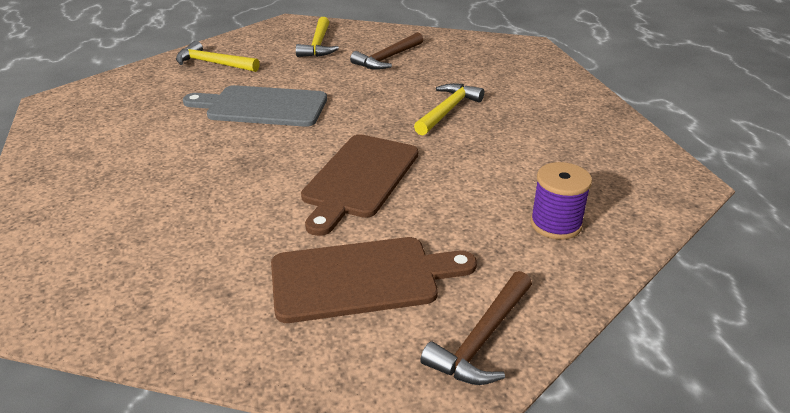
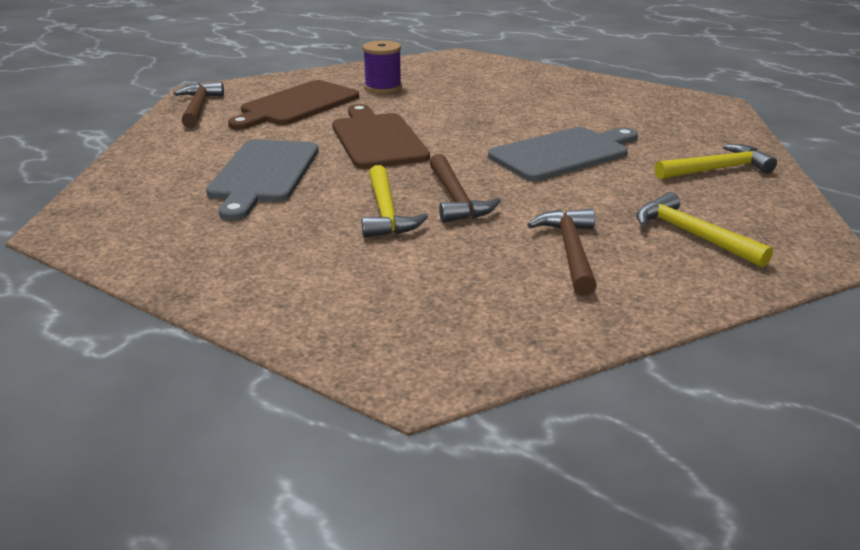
camera: 140 degrees right, 5 degrees down
purple spool [530,162,592,240] -> purple spool moved to [363,40,402,93]
none -> grey cutting board [206,139,319,221]
none -> brown hammer [430,154,501,223]

